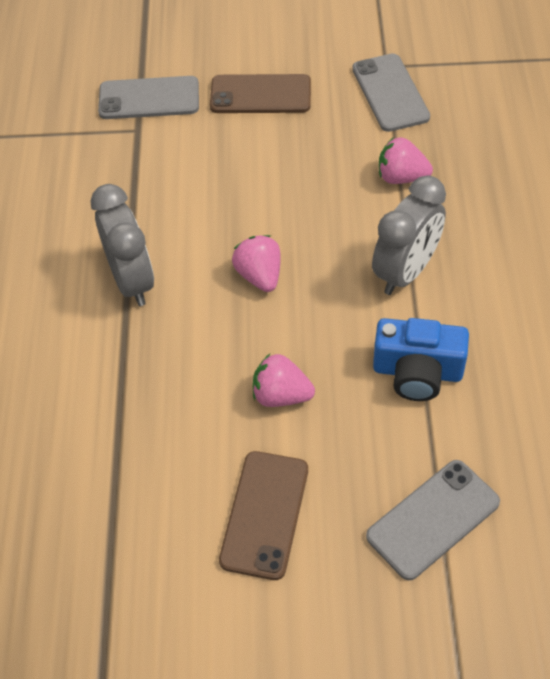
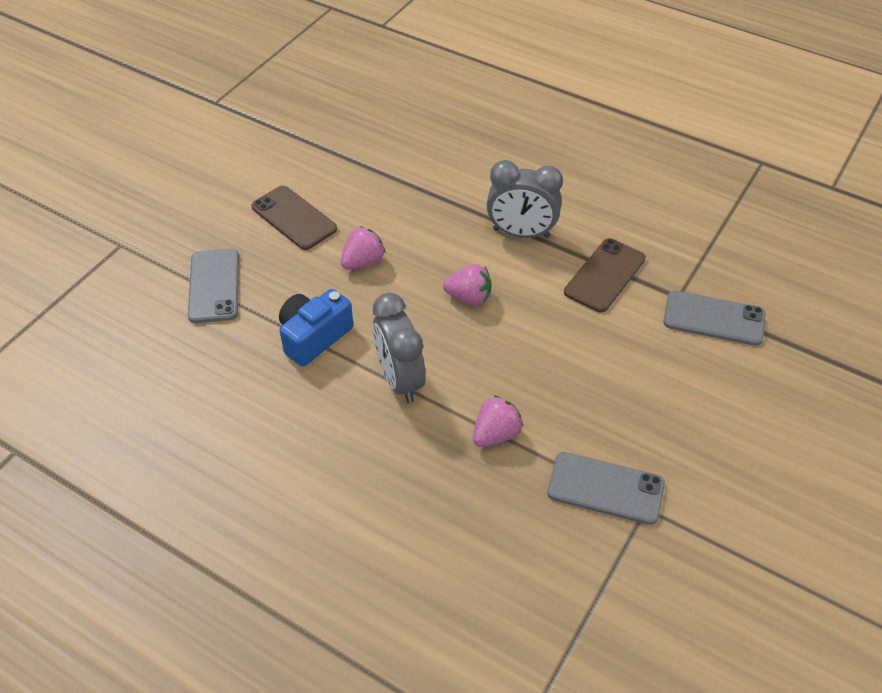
camera: 120 degrees right, 5 degrees down
grey phone [98,76,199,119] -> grey phone turned 75 degrees clockwise [663,290,766,346]
brown phone [210,74,311,113] -> brown phone moved to [564,238,646,313]

